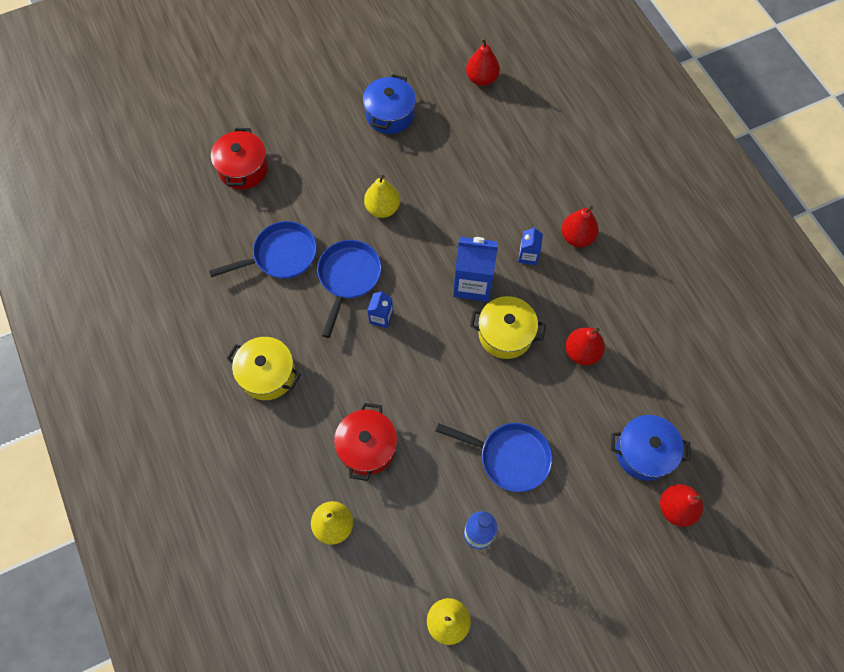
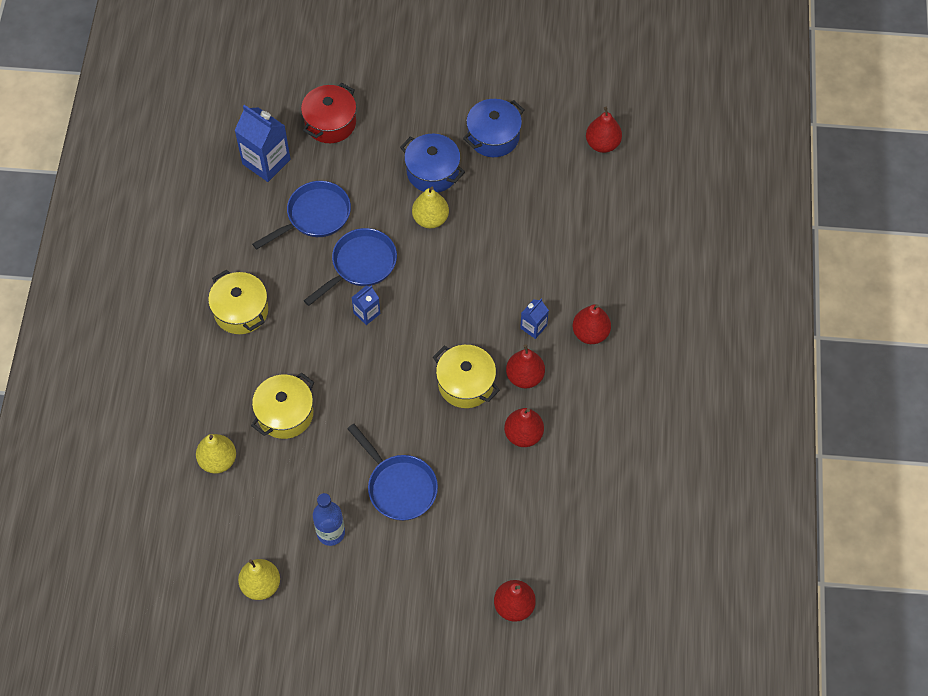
camera: 30 degrees right, 5 degrees down
blue pan [209,221,317,279] -> blue pan turned 45 degrees counterclockwise [252,181,351,250]
red pot [334,403,397,481] -> yellow pot [251,373,315,439]
blue carton [453,237,498,302] -> blue carton moved to [234,105,291,182]
blue pot [611,415,690,481] -> blue pot moved to [400,134,465,193]
none -> red pear [506,344,545,389]

